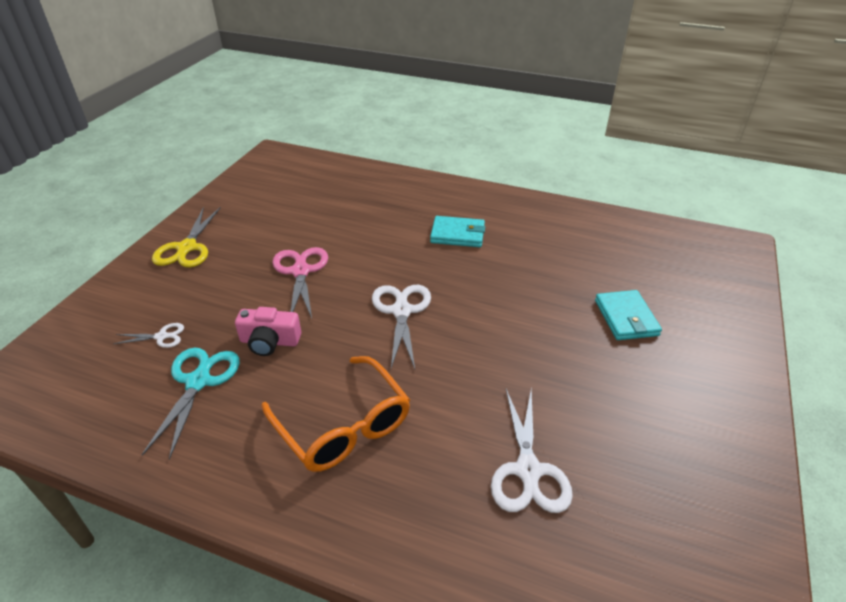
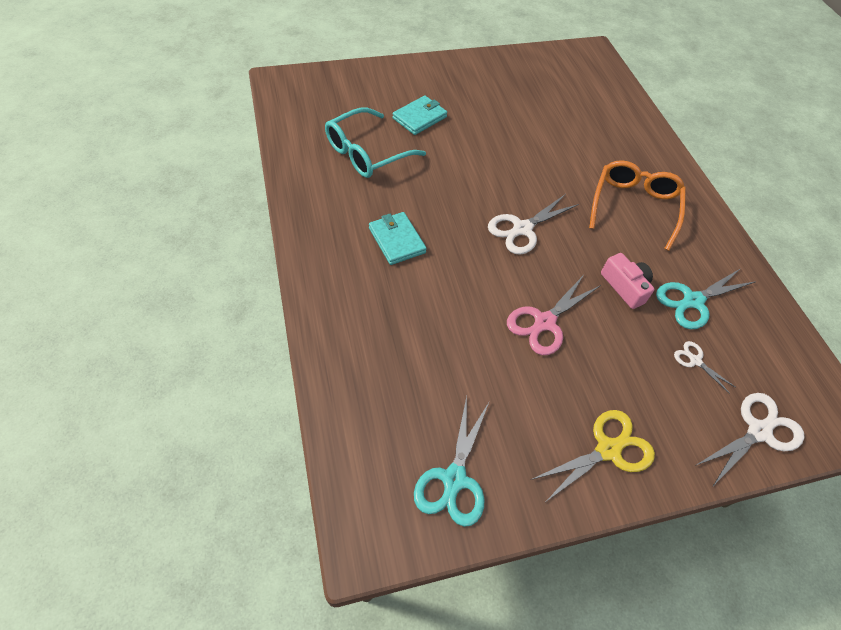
camera: 130 degrees left, 15 degrees up
white scissors [491,389,573,513] -> white scissors moved to [695,393,805,487]
none -> turquoise glasses [325,107,426,178]
none -> turquoise scissors [414,396,489,527]

